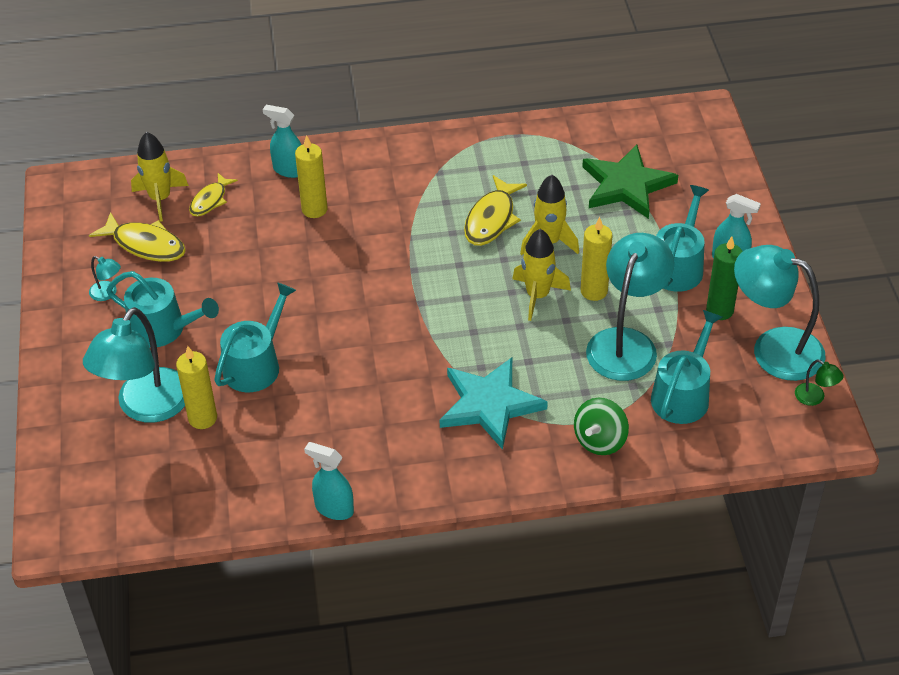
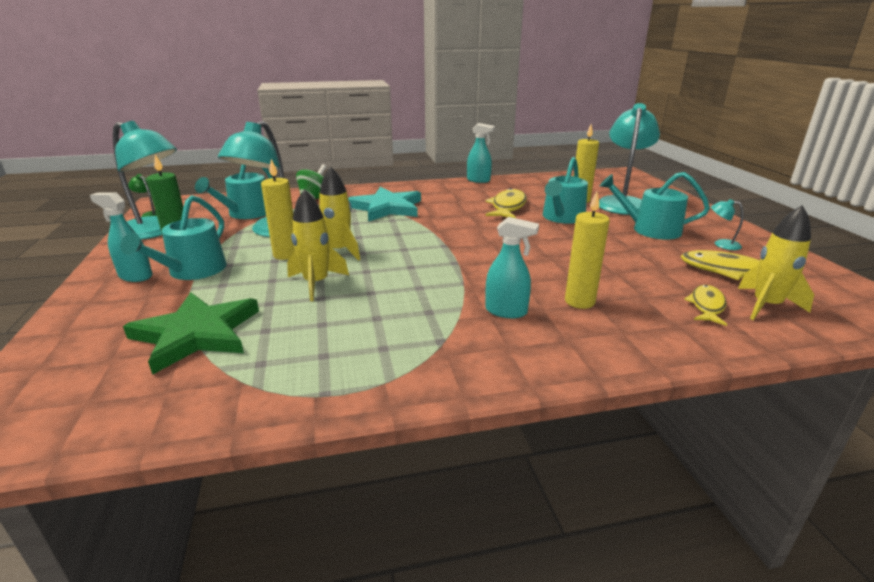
camera: 175 degrees right, 20 degrees down
turquoise spray bottle [263,105,302,178] -> turquoise spray bottle moved to [485,217,539,318]
yellow fish [464,175,527,246] -> yellow fish moved to [485,188,527,218]

